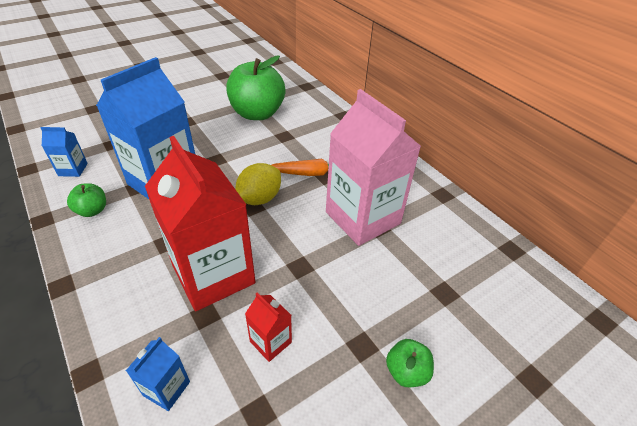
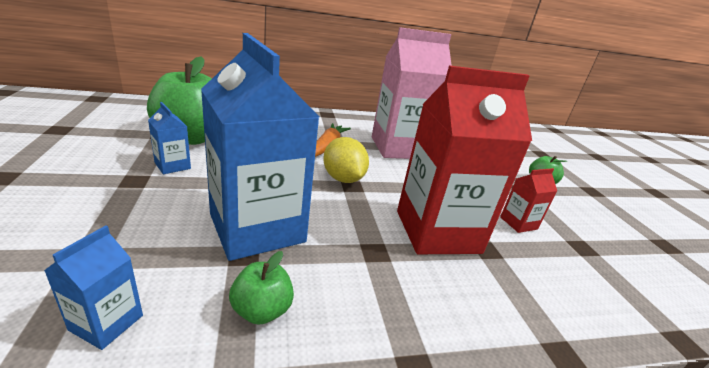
camera: 70 degrees left, 15 degrees down
blue carton [126,337,190,411] -> blue carton moved to [148,102,191,174]

